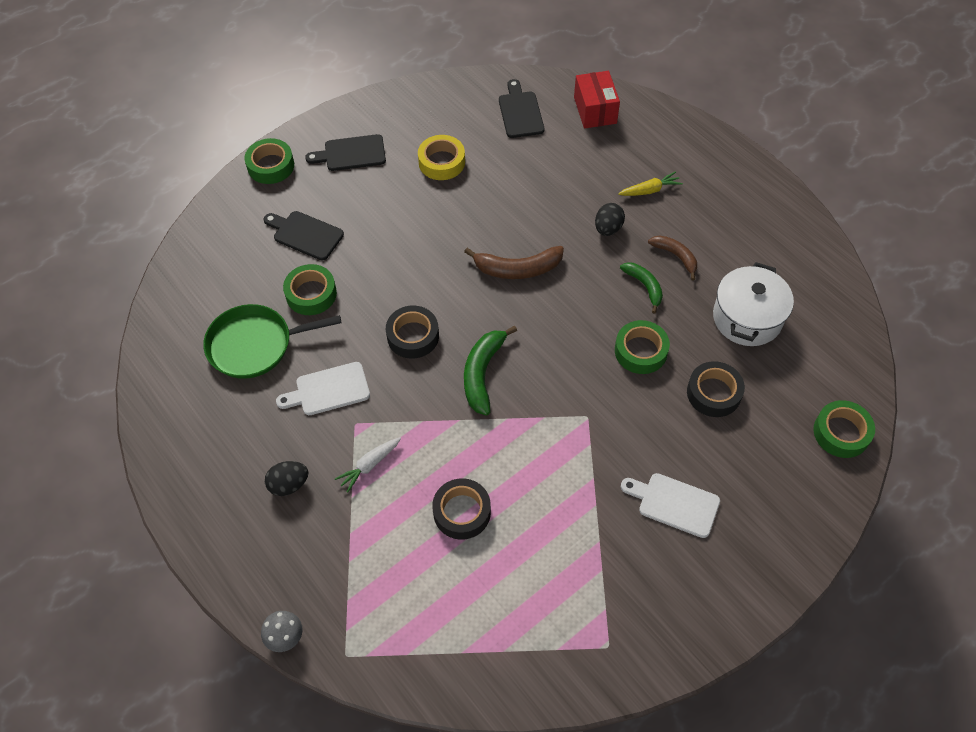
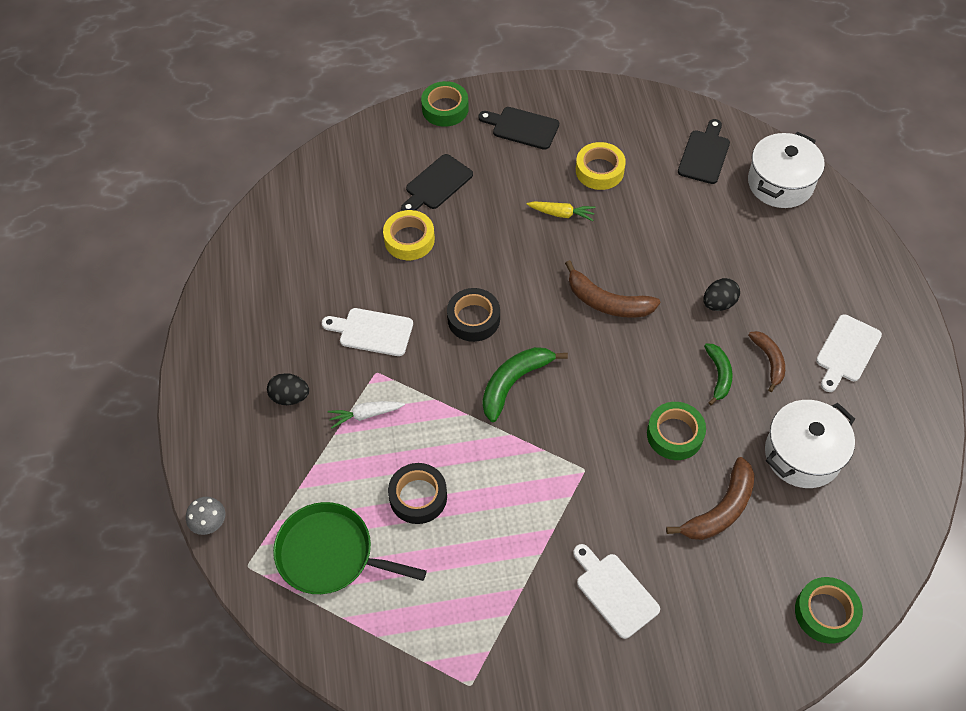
camera: 30 degrees right, 0 degrees up
green pan [203,304,341,379] -> green pan moved to [273,502,427,594]
black cutting board [264,211,344,260] -> black cutting board turned 105 degrees counterclockwise [401,154,473,211]
green tape [283,264,337,315] -> yellow tape [383,210,435,260]
red box [574,71,620,129] -> white pot [748,132,825,208]
yellow carrot [618,171,683,196] -> yellow carrot moved to [527,201,596,221]
black tape [687,361,745,417] -> brown banana [666,457,755,540]
none -> white cutting board [816,314,882,392]

